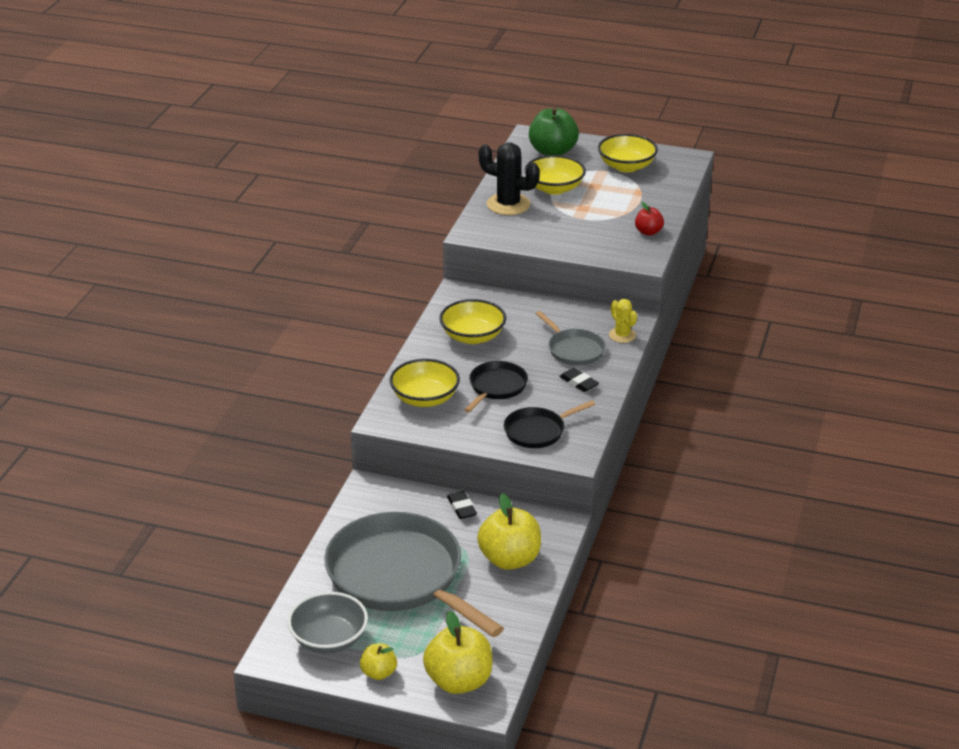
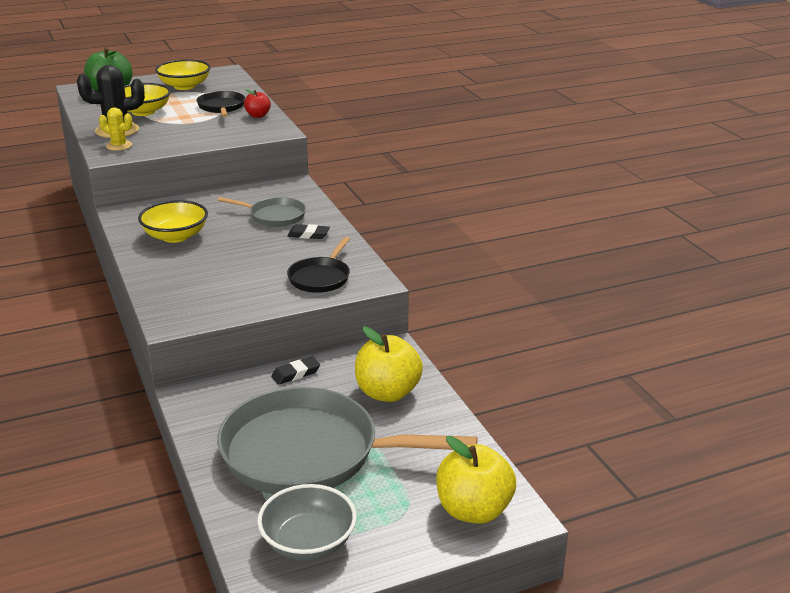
camera: 40 degrees left, 5 degrees down
yellow apple [360,644,397,680] -> none
yellow bowl [389,359,460,407] -> none
black eraser [447,491,477,519] -> black eraser turned 60 degrees counterclockwise [271,357,320,385]
black pan [464,361,528,412] -> black pan moved to [196,91,245,117]
yellow cactus [609,299,637,343] -> yellow cactus moved to [99,107,132,151]

